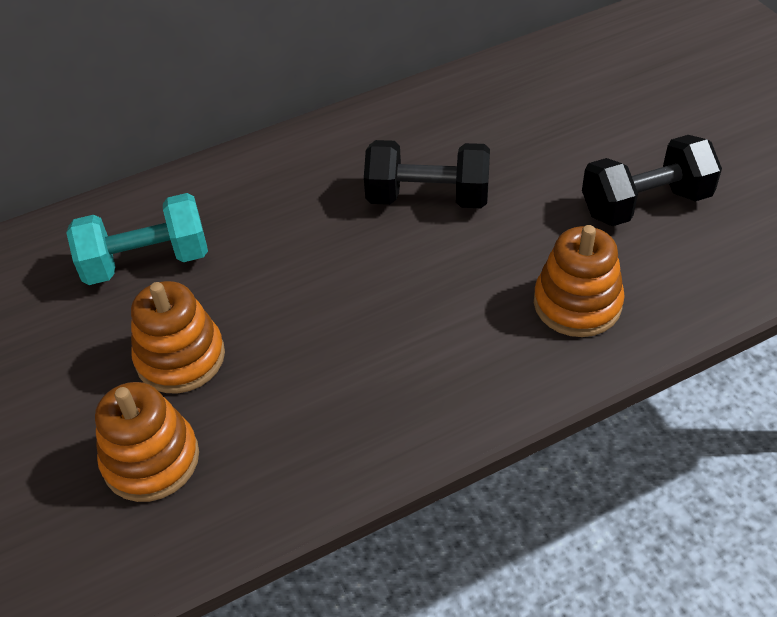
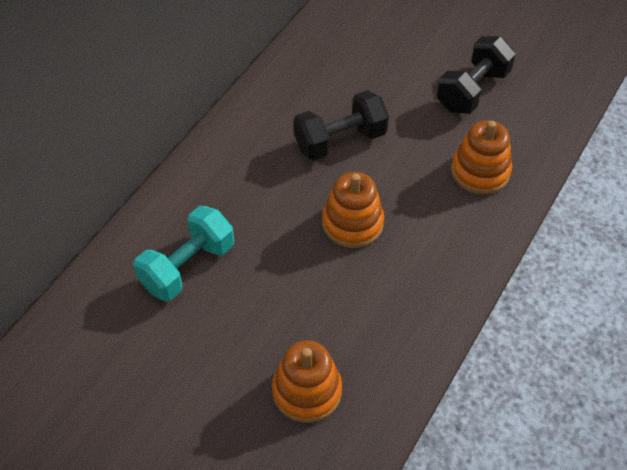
camera: 35 degrees left, 5 degrees up
orange stacking toy [131,281,225,393] -> orange stacking toy moved to [322,172,384,248]

